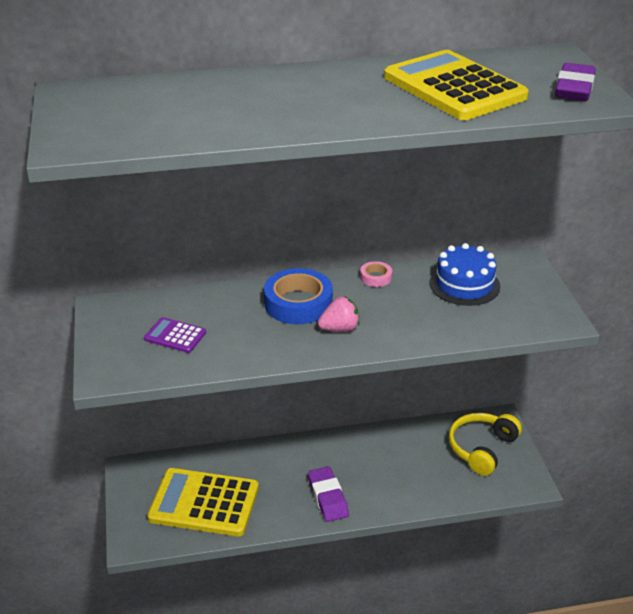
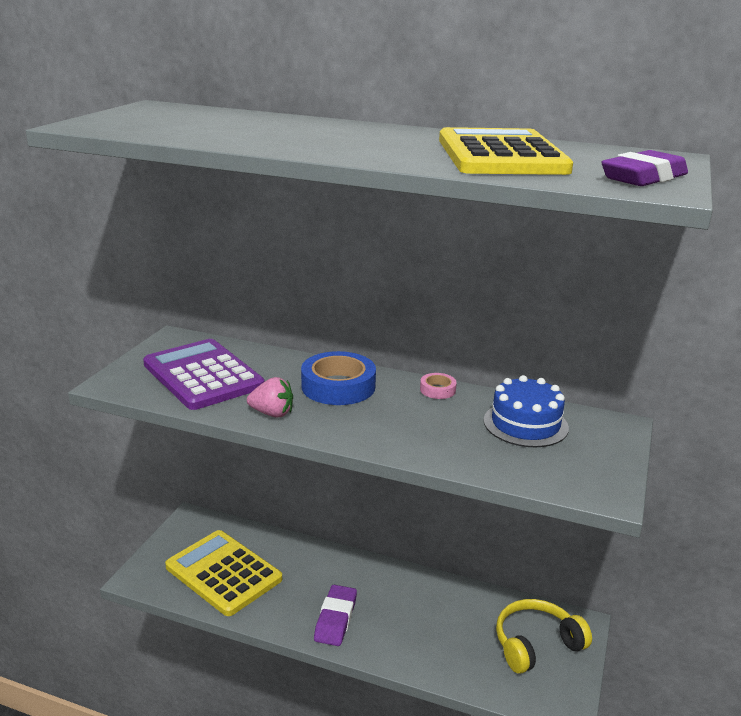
camera: 30 degrees right, 10 degrees down
purple calculator [144,317,206,353] -> purple calculator [143,339,265,410], size x2.13
pink strawberry [318,296,360,332] -> pink strawberry moved to [247,377,293,418]

